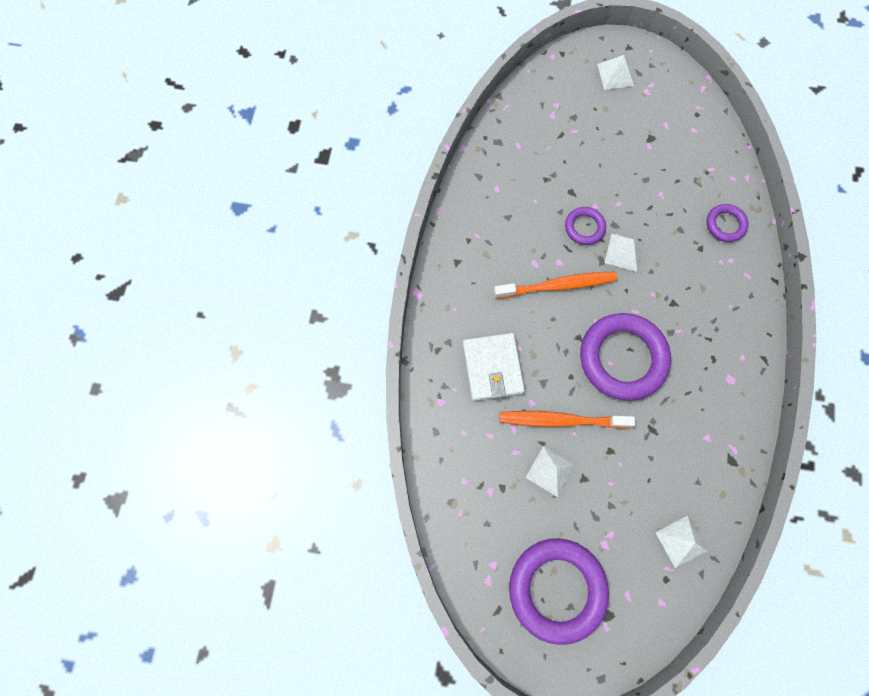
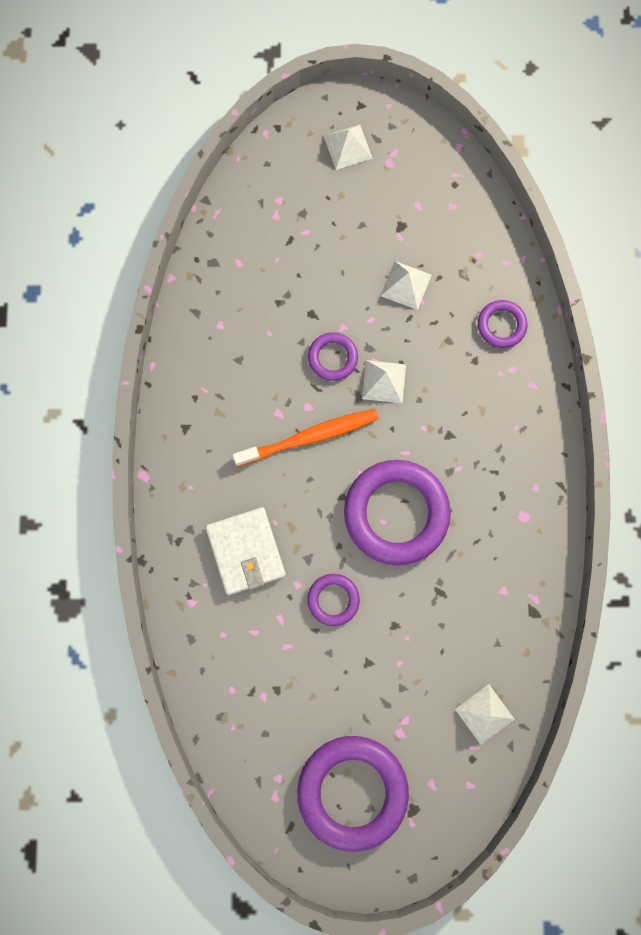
camera: 10 degrees left, 5 degrees up
orange toothbrush [500,411,635,429] -> purple ring [307,574,360,626]
white pyramid [525,446,575,497] -> white pyramid moved to [381,261,431,310]

